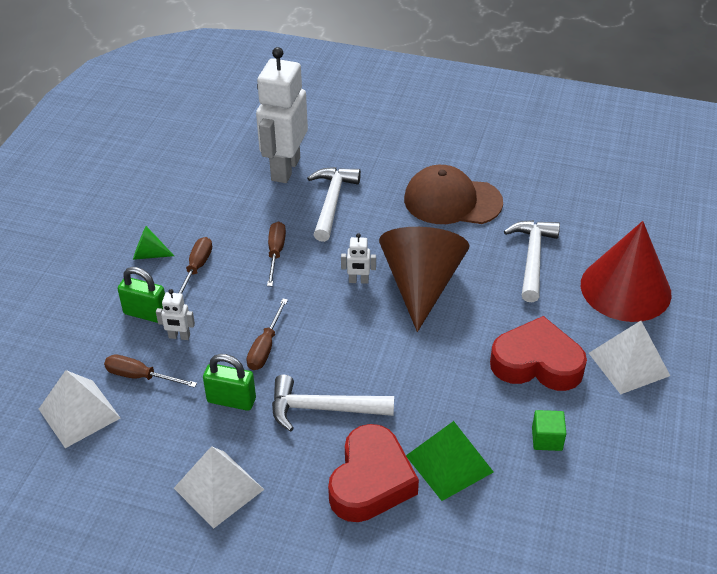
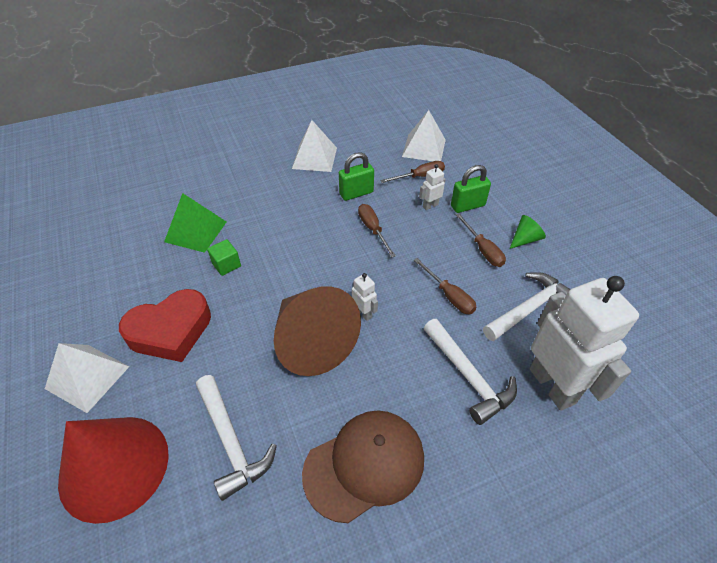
camera: 140 degrees right, 5 degrees up
white hammer [272,375,394,432] -> white hammer moved to [483,272,571,341]
red heart [328,424,419,522] -> none
white robot [341,233,376,284] -> white robot turned 90 degrees clockwise [352,273,378,321]
green cube [532,410,566,451] -> green cube moved to [207,239,241,276]

